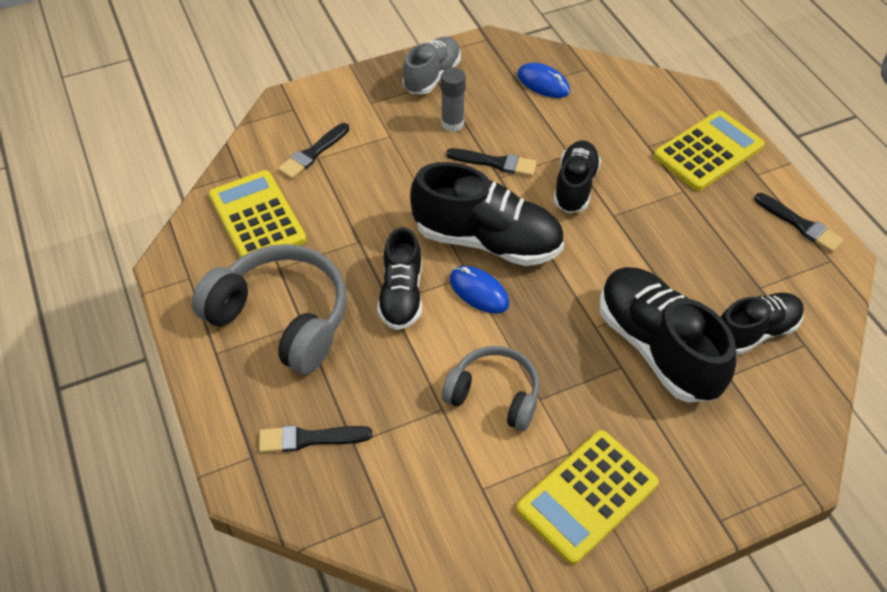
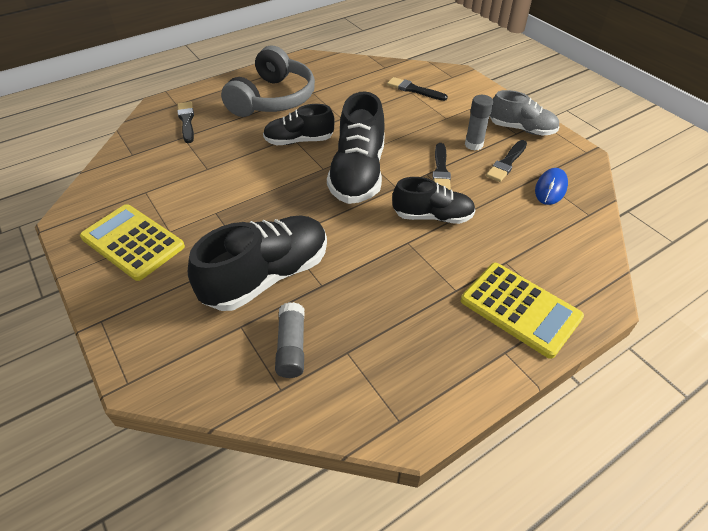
camera: 80 degrees right, 5 degrees down
yellow calculator [209,170,306,258] -> none
grey headphones [442,346,539,431] -> none
blue mouse [450,266,509,313] -> none
black shoe [721,293,804,355] -> grey glue stick [275,302,304,378]
black brush [755,193,844,253] -> black brush moved to [486,140,527,182]

